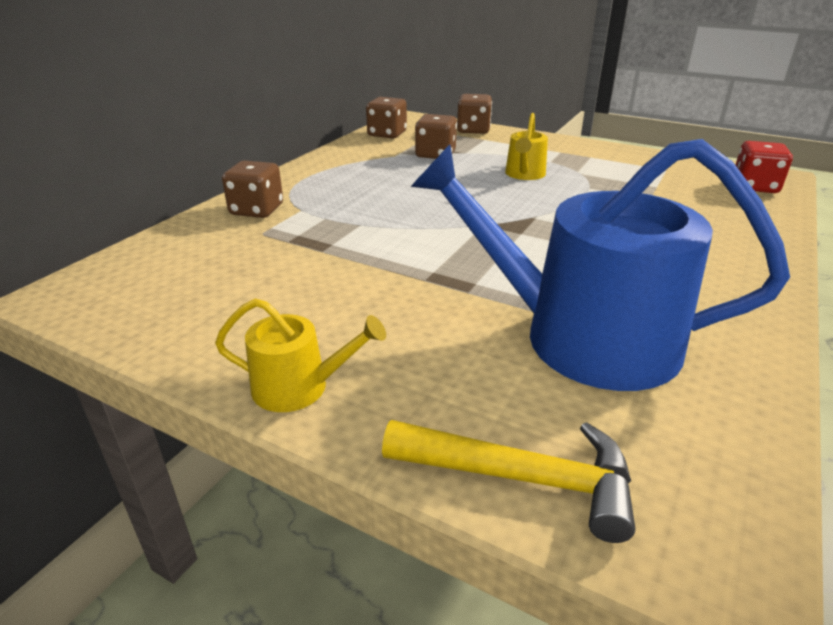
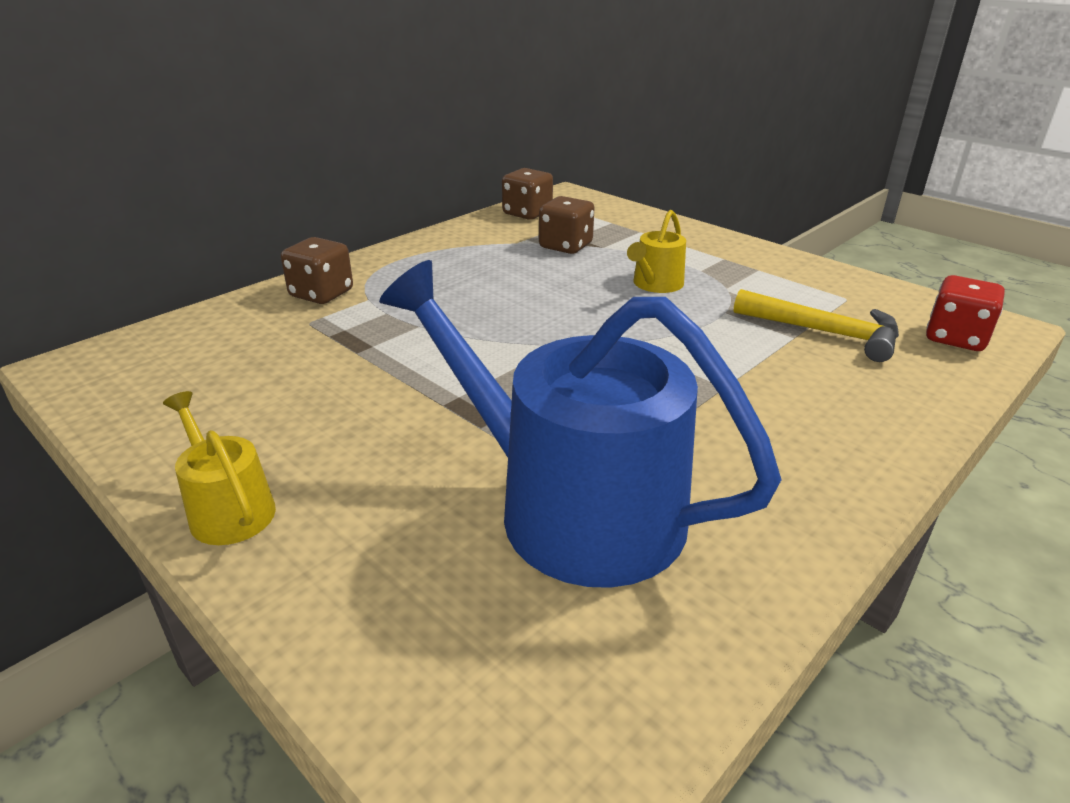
camera: 15 degrees right, 0 degrees up
yellow watering can [215,299,386,412] -> yellow watering can turned 150 degrees counterclockwise [163,391,276,545]
yellow hammer [382,420,636,543] -> yellow hammer moved to [733,289,899,362]
brown dice [457,94,492,134] -> none

